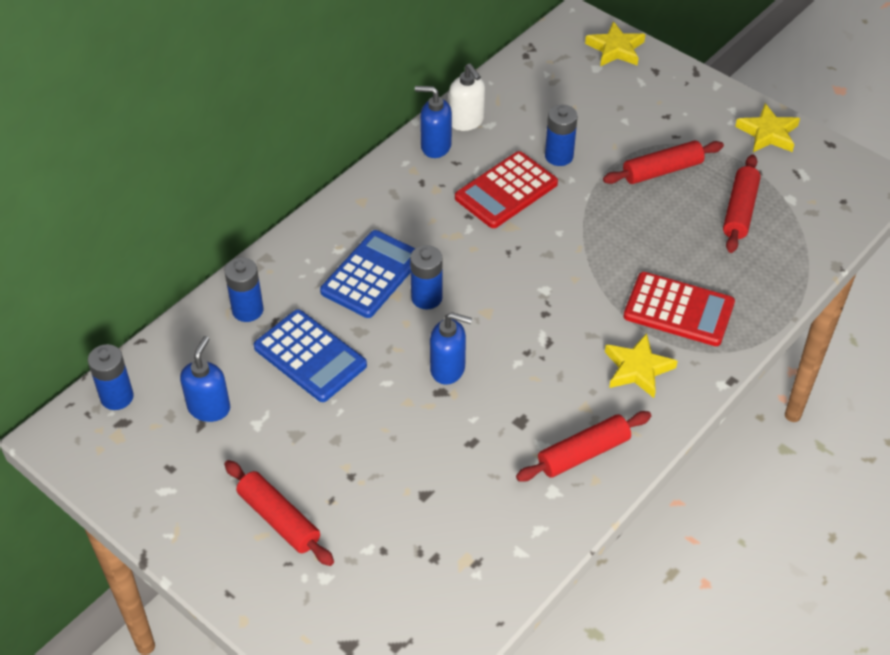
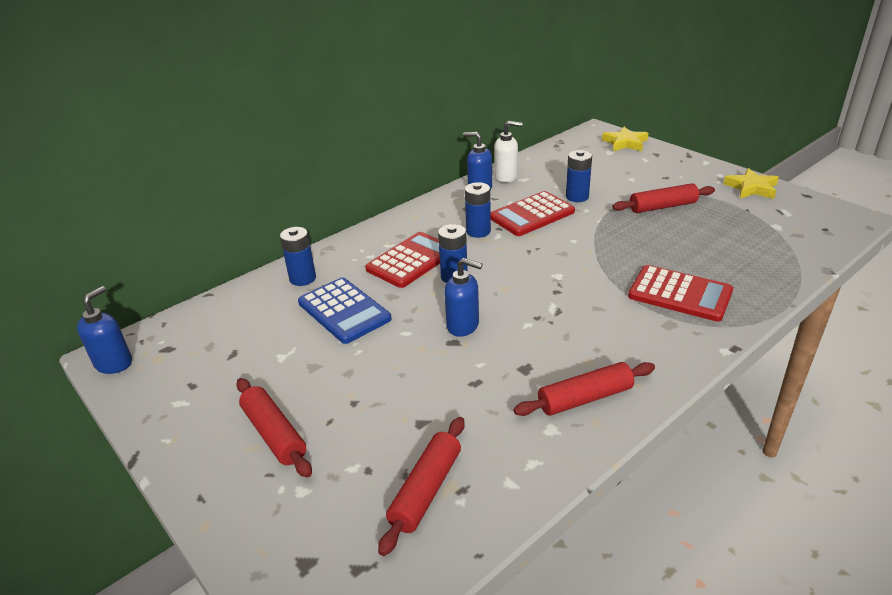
camera: 10 degrees right, 15 degrees down
blue battery [88,344,134,410] -> blue battery moved to [465,182,491,238]
blue soap dispenser [180,336,230,422] -> blue soap dispenser moved to [77,286,132,374]
blue calculator [320,230,415,318] -> red calculator [365,232,440,288]
white soap dispenser [449,64,485,131] -> white soap dispenser turned 60 degrees counterclockwise [494,121,523,183]
yellow star [605,333,678,398] -> none
red rolling pin [723,155,761,253] -> red rolling pin moved to [378,417,465,556]

